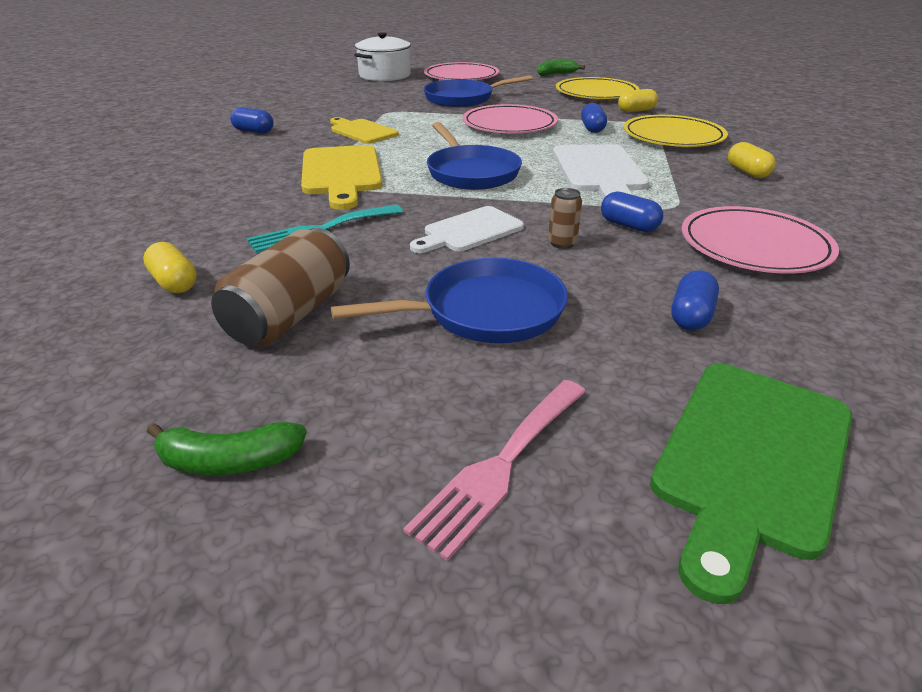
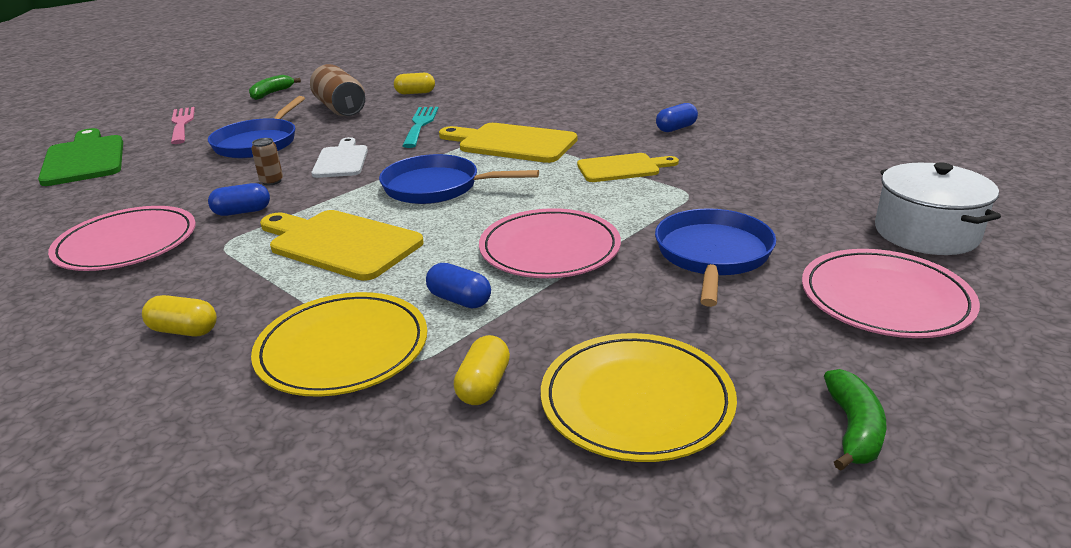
camera: 125 degrees right, 5 degrees down
white cutting board [553,144,649,199] -> yellow cutting board [260,210,424,281]
blue capsule [671,270,719,331] -> none

